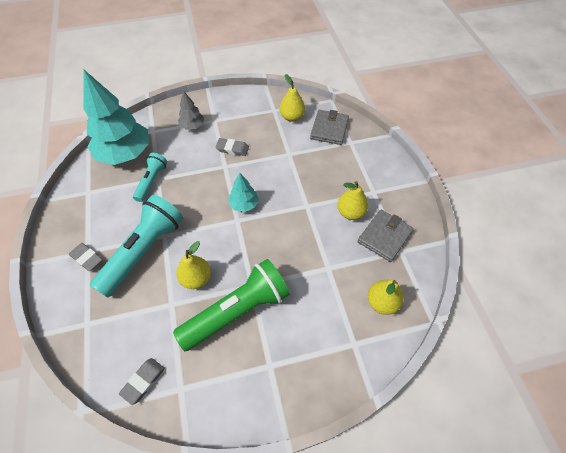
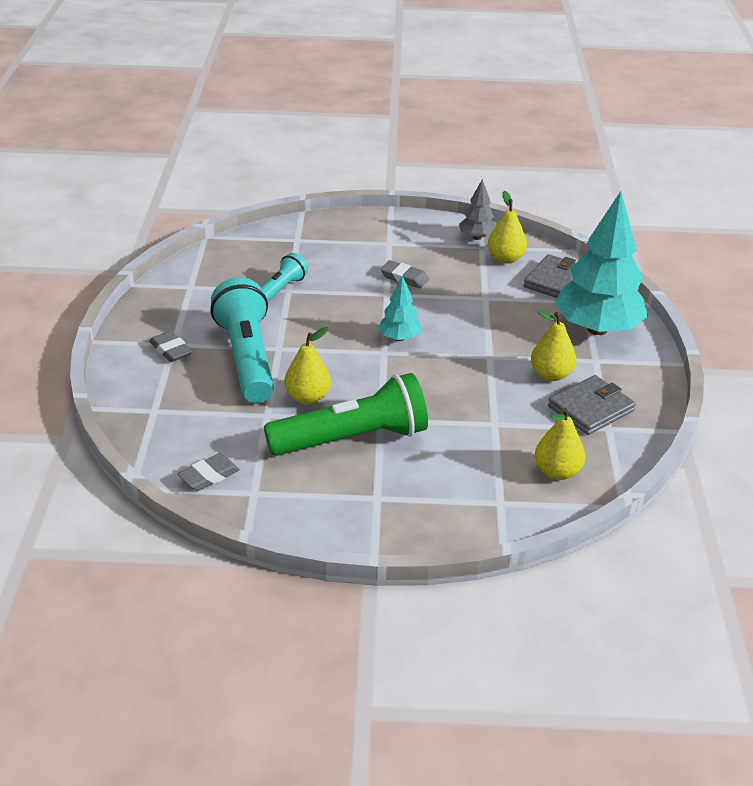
camera: 15 degrees right, 20 degrees down
turquoise tree [84,70,149,165] -> turquoise tree moved to [554,191,648,335]
turquoise flashlight [90,195,183,298] -> turquoise flashlight turned 60 degrees counterclockwise [210,278,274,403]
grey tree [178,90,204,130] -> grey tree moved to [459,179,496,240]

